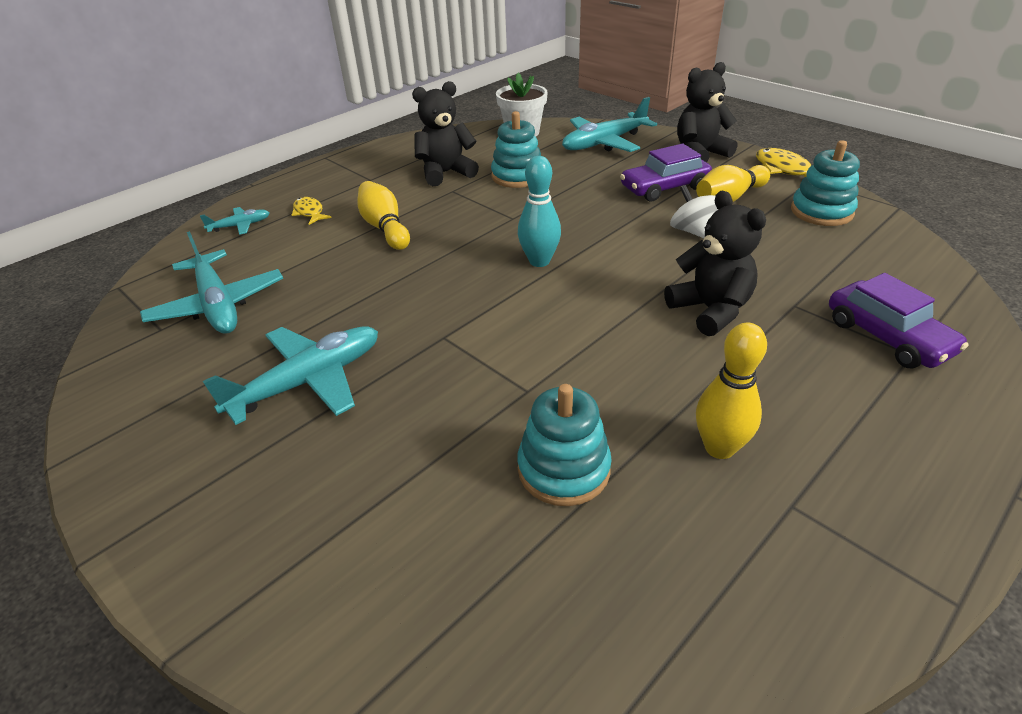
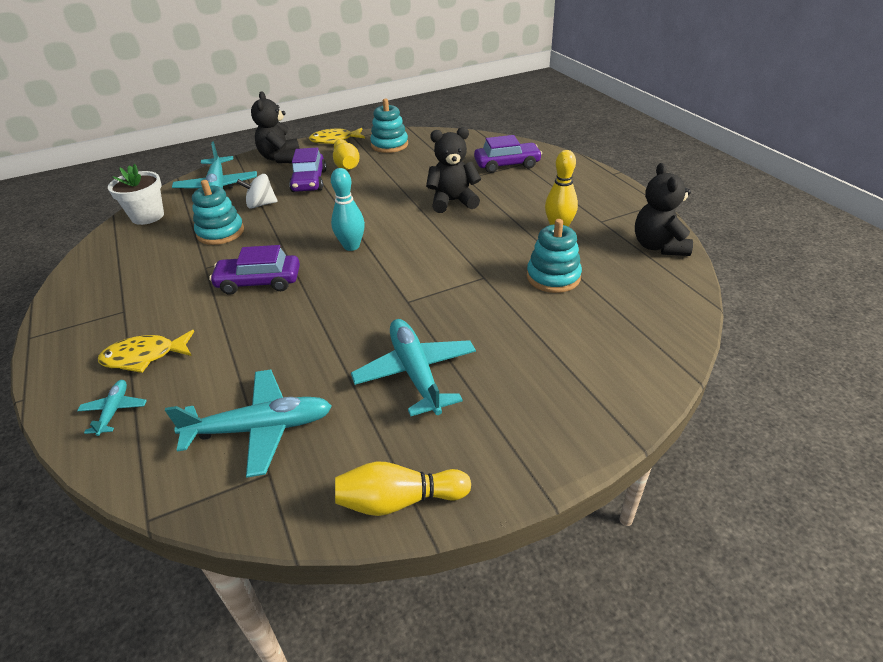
camera: 70 degrees left, 0 degrees up
yellow fish [292,197,332,225] -> yellow fish [98,330,194,373], size x1.54
yellow bowling pin [357,181,410,250] -> yellow bowling pin moved to [335,461,471,516]
black teddy bear [412,81,479,186] -> black teddy bear moved to [635,163,693,256]
white spinning top [670,185,718,238] -> white spinning top moved to [237,174,278,209]
none -> purple car [209,245,300,295]

